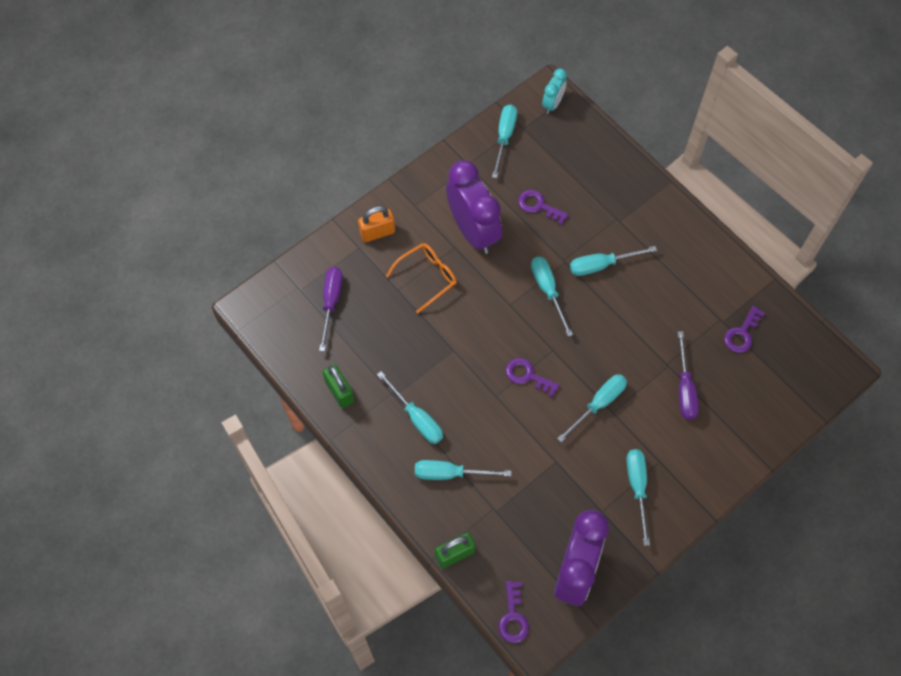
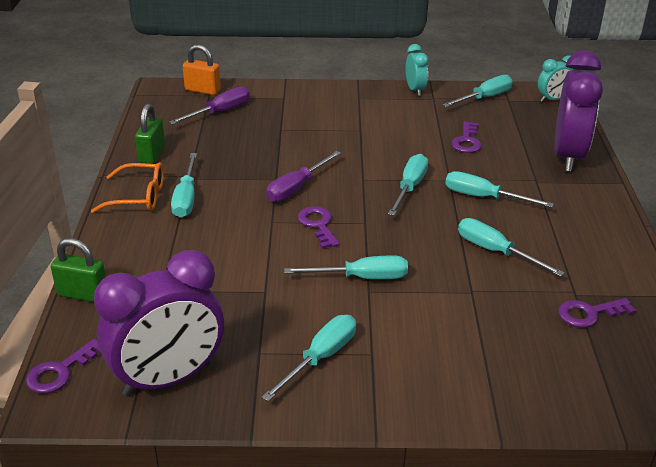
camera: 40 degrees right, 30 degrees down
orange padlock [358,206,395,242] -> orange padlock moved to [183,44,221,95]
orange glasses [386,243,457,313] -> orange glasses moved to [91,162,164,213]
turquoise screwdriver [415,460,512,480] -> turquoise screwdriver moved to [458,218,564,277]
purple clock [446,160,502,254] -> purple clock moved to [554,50,603,172]
purple key [518,190,568,225] -> purple key turned 150 degrees counterclockwise [451,121,482,153]
purple screwdriver [678,331,699,420] -> purple screwdriver moved to [266,151,341,202]
none -> turquoise clock [406,44,429,96]

